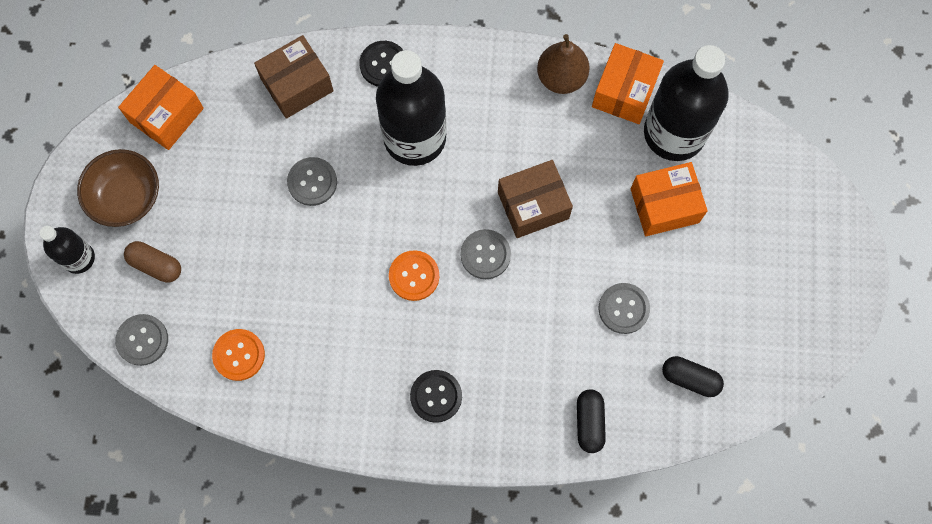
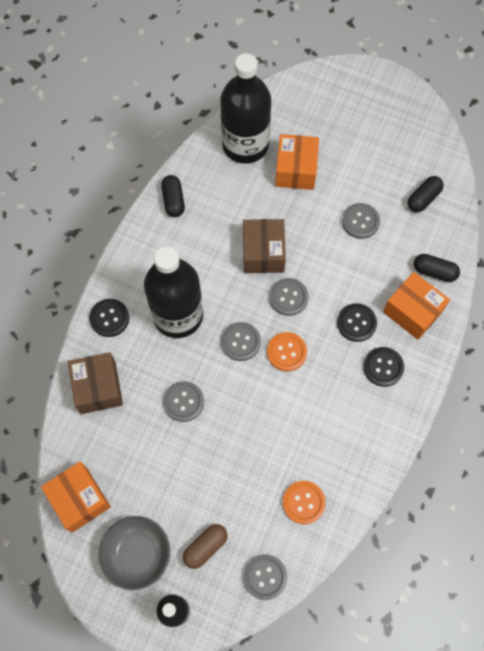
camera: 70 degrees left, 5 degrees down
brown bowl [77,149,159,227] -> grey bowl [99,516,170,590]
brown pear [537,34,590,94] -> black capsule [161,175,185,217]
orange box [592,43,664,124] -> orange box moved to [383,272,450,340]
none -> grey button [221,322,261,361]
none -> black button [337,303,377,342]

